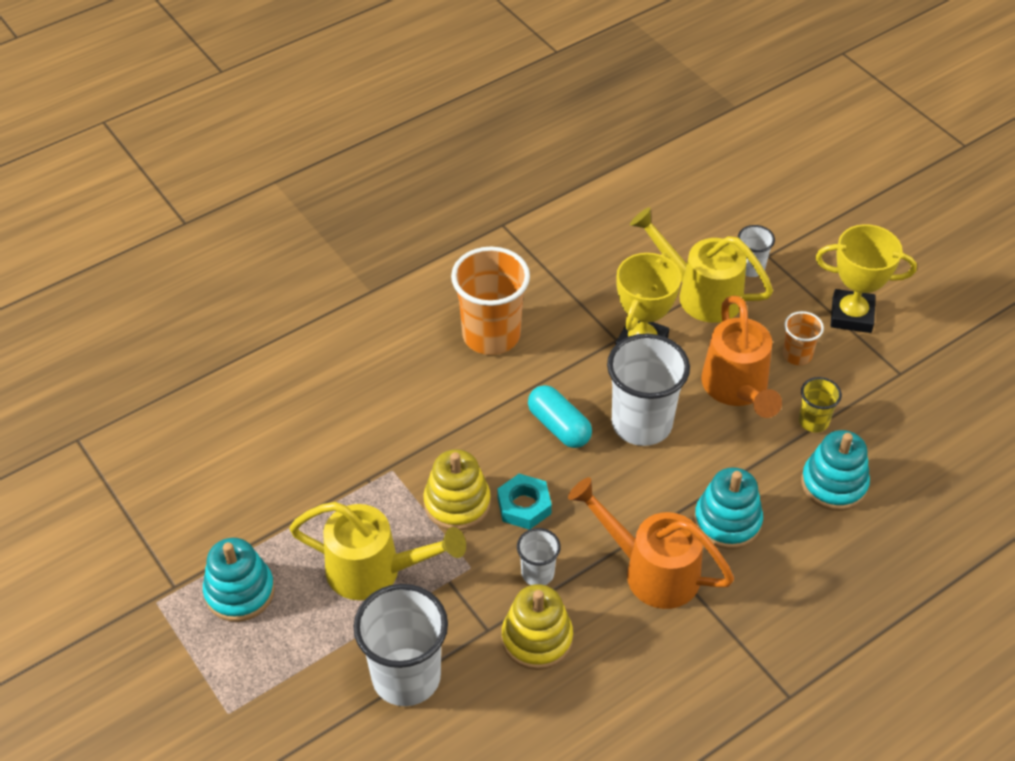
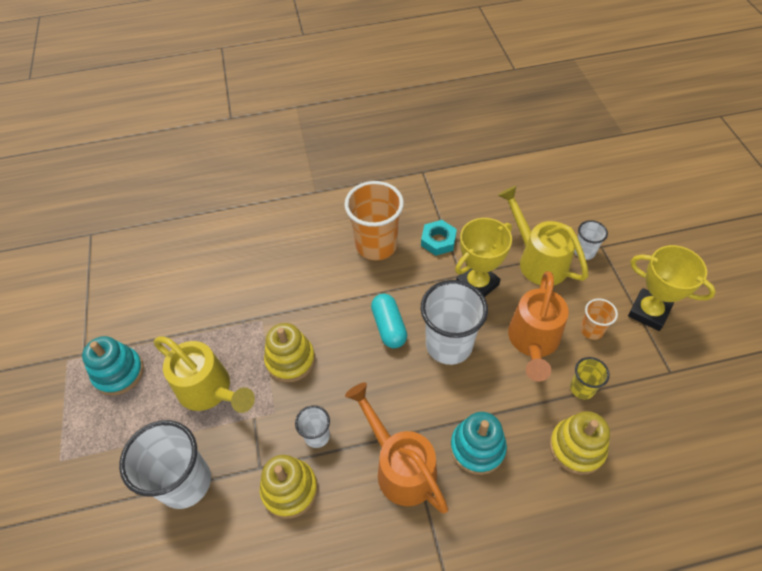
camera: 25 degrees right, 5 degrees up
turquoise nut [497,474,552,530] -> turquoise nut moved to [421,220,457,256]
turquoise stacking toy [801,430,870,511] -> yellow stacking toy [549,411,610,475]

